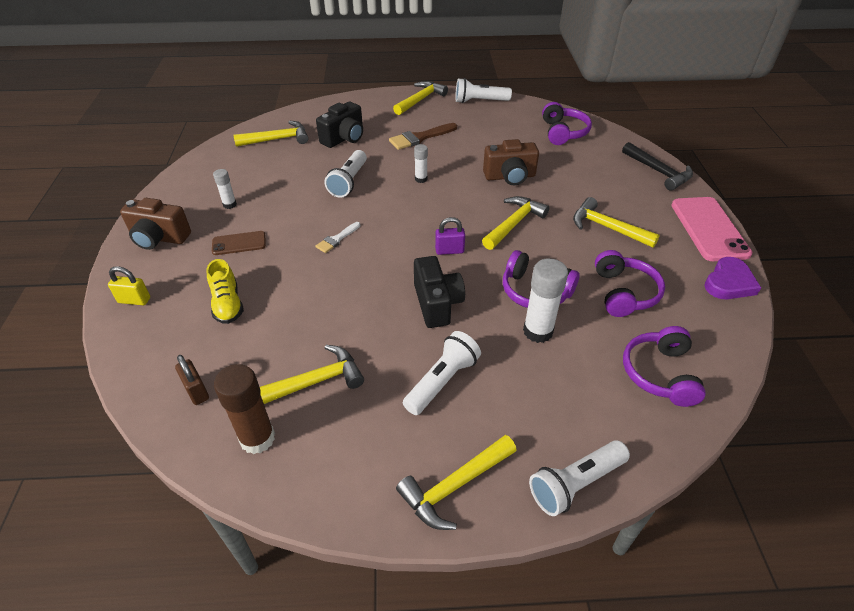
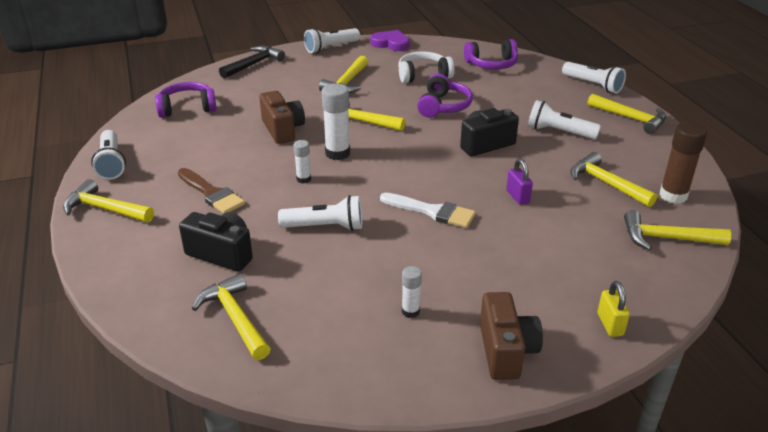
camera: 105 degrees left, 10 degrees down
brown padlock [175,355,209,405] -> yellow hammer [624,210,731,250]
yellow shoe [207,259,244,324] -> none
brown phone [212,231,266,255] -> none
white brush [316,222,361,253] -> white brush [380,192,476,228], size x1.65
purple padlock [435,217,465,255] -> purple padlock moved to [506,158,533,205]
white glue stick [523,258,568,343] -> white glue stick moved to [322,83,350,160]
purple headphones [595,250,665,317] -> white headphones [398,51,455,83]
pink phone [671,197,753,261] -> white flashlight [304,28,360,53]

